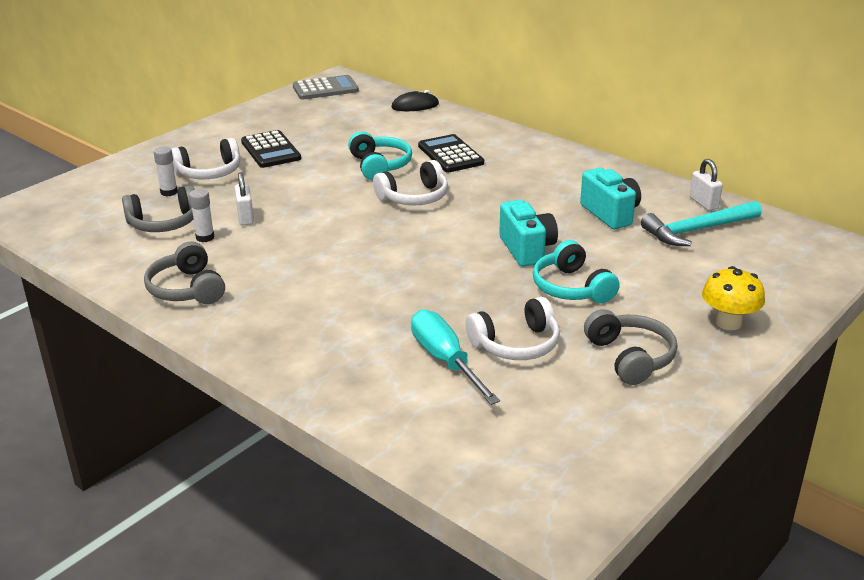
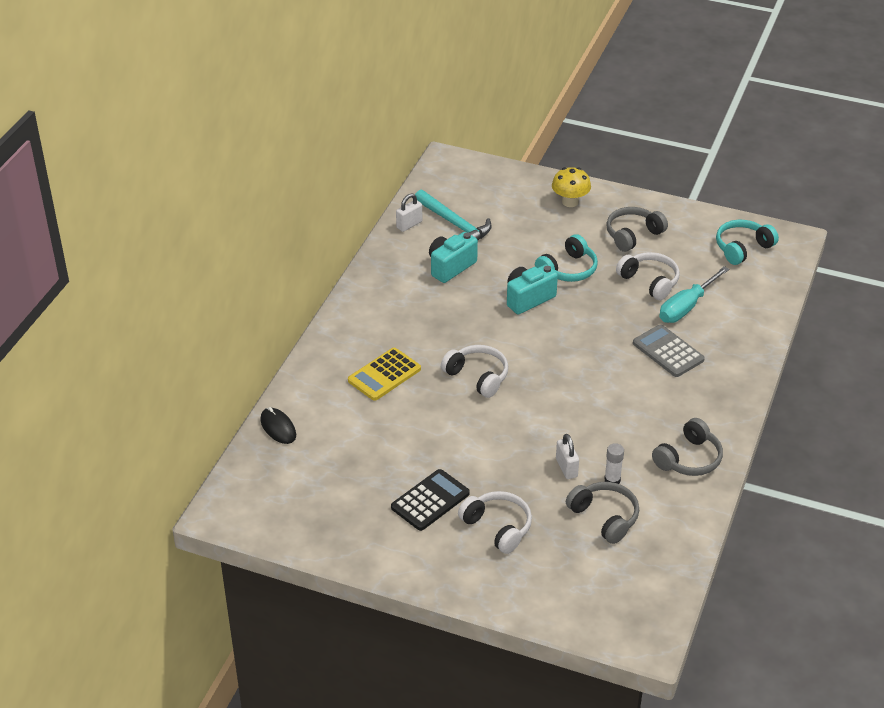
camera: 110 degrees left, 10 degrees up
white glue stick [153,146,178,196] -> none
white padlock [235,173,254,226] -> white padlock turned 75 degrees counterclockwise [556,434,579,479]
grey calculator [293,75,359,100] -> grey calculator moved to [633,324,705,377]
turquoise headphones [348,132,412,180] -> turquoise headphones moved to [716,220,779,265]
black calculator [418,134,484,172] -> yellow calculator [348,348,421,401]

